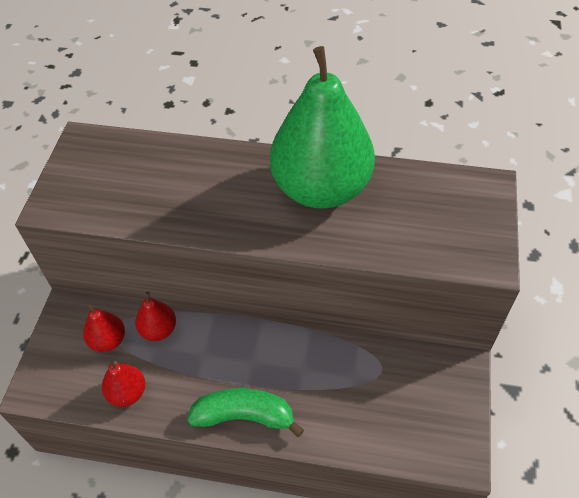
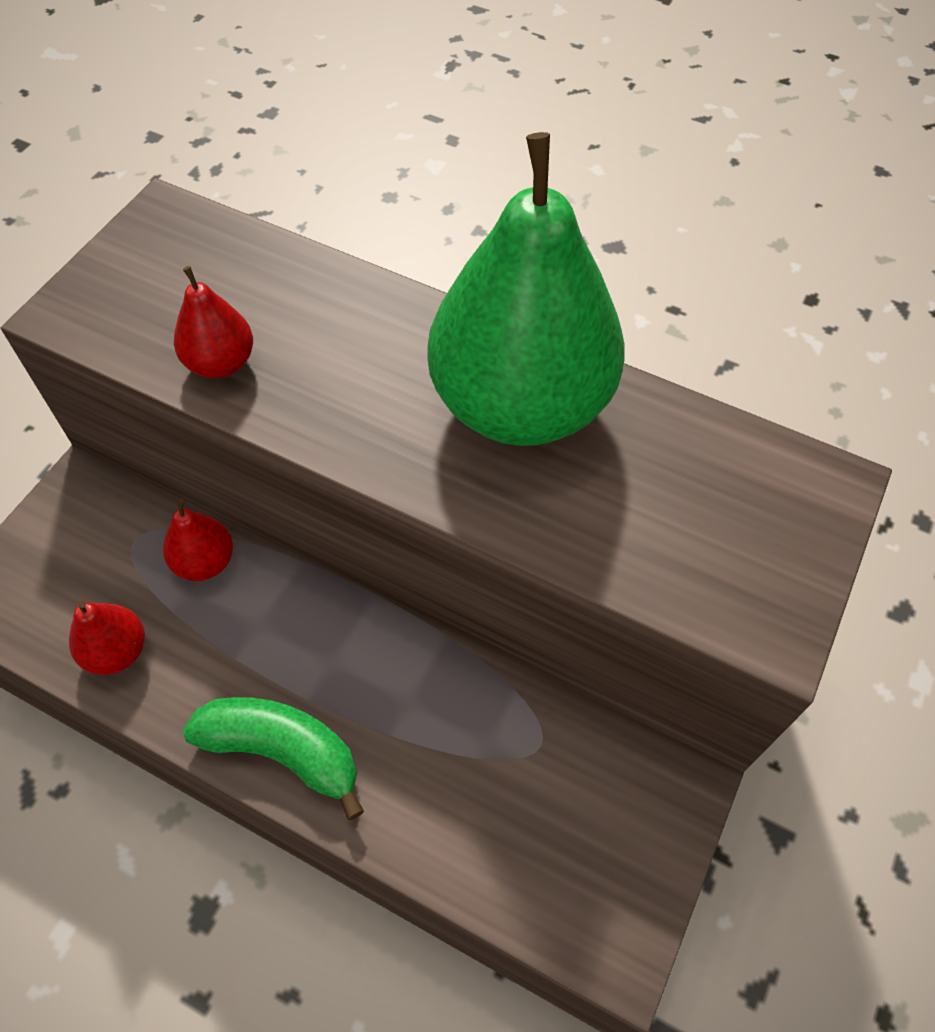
camera: 15 degrees right, 5 degrees up
red pear [83,304,125,352] -> red pear moved to [174,266,253,378]

